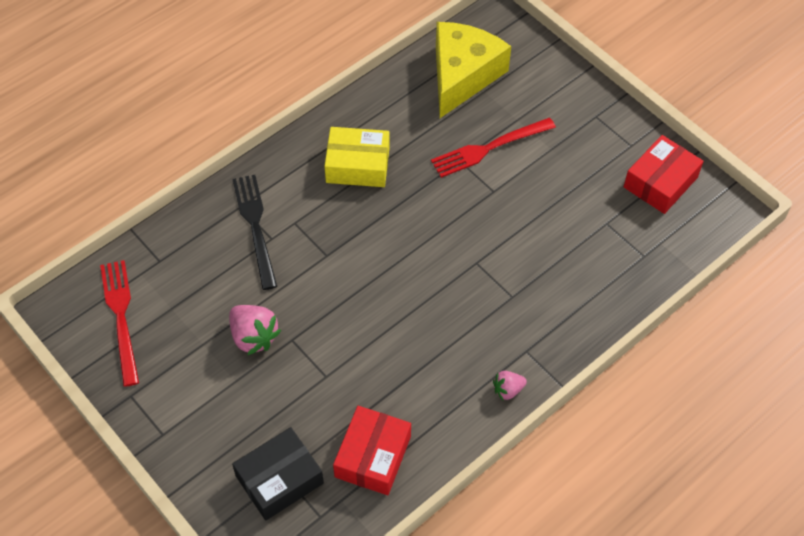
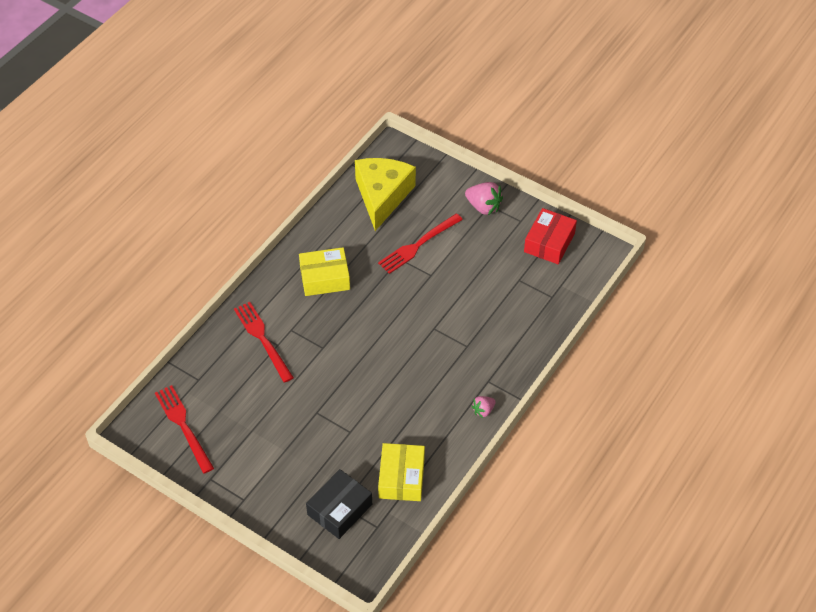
camera: 15 degrees left, 5 degrees down
pink strawberry [229,305,281,355] -> pink strawberry moved to [465,182,503,215]
black fork [232,175,277,290] -> red fork [234,302,294,383]
red box [333,406,411,495] -> yellow box [378,443,425,501]

